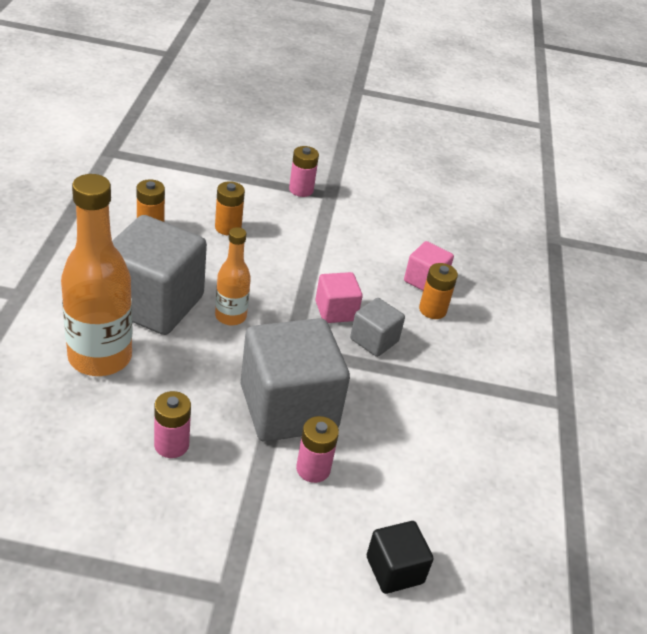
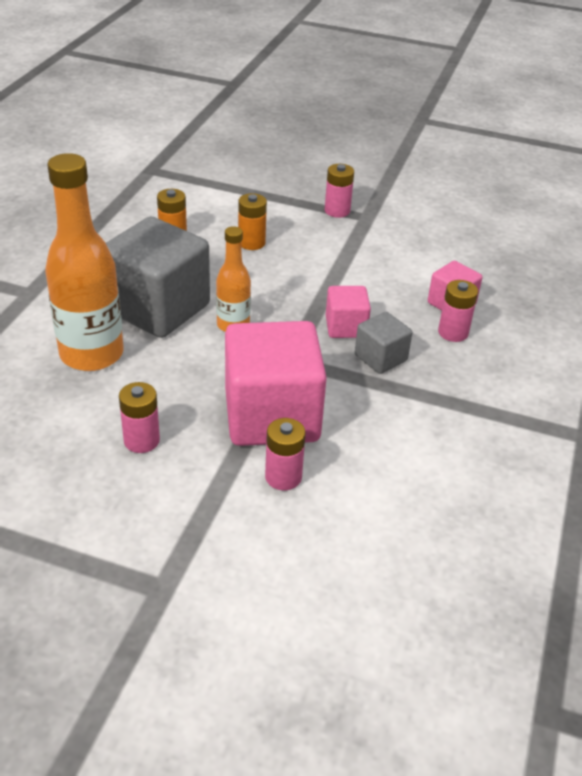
camera: 15 degrees right, 0 degrees up
grey cube [241,318,350,442] -> pink cube [225,321,327,446]
black cube [367,521,434,594] -> none
orange battery [419,263,458,319] -> pink battery [438,280,478,342]

